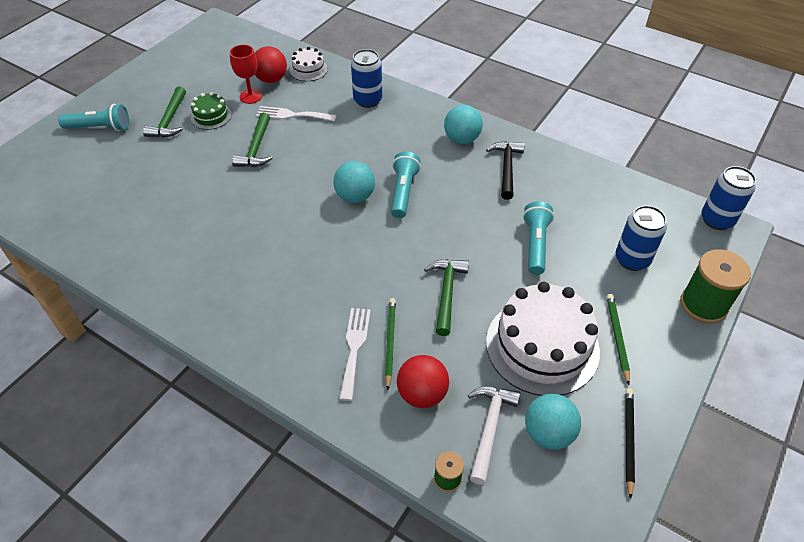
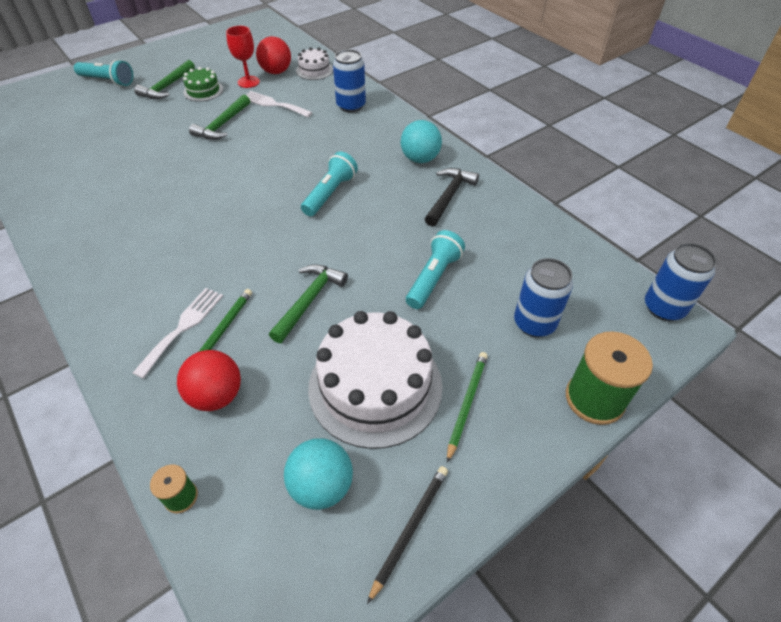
camera: 20 degrees right, 0 degrees up
turquoise ball [333,161,375,203] -> none
white hammer [468,386,520,485] -> none

